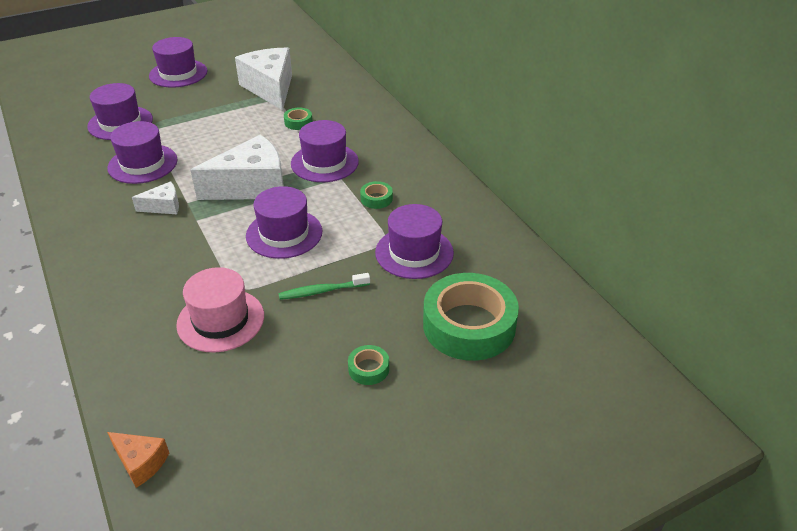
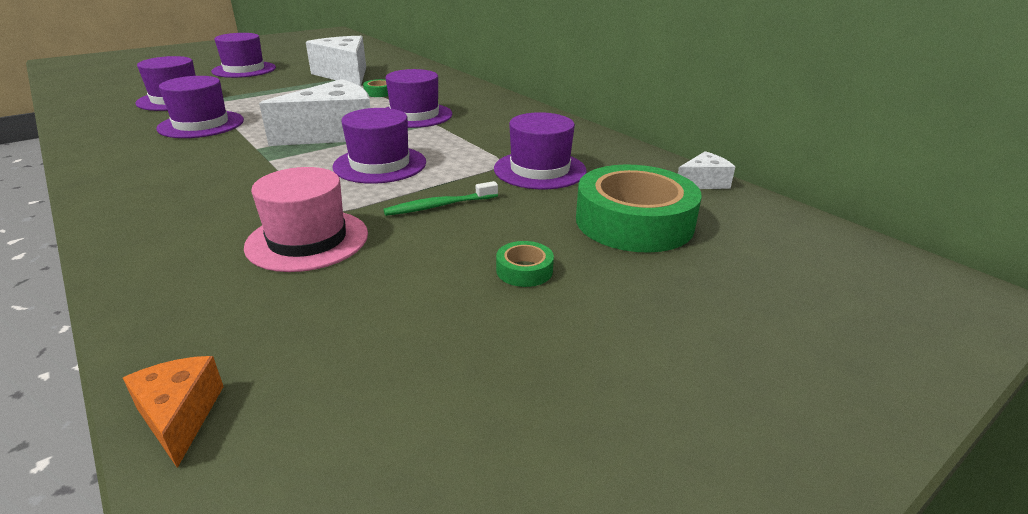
camera: 10 degrees left, 10 degrees down
orange cheese [107,432,169,488] -> orange cheese turned 135 degrees counterclockwise [123,356,224,468]
white cheese [132,181,179,214] -> white cheese moved to [678,151,735,189]
green tape [360,181,393,209] -> none

